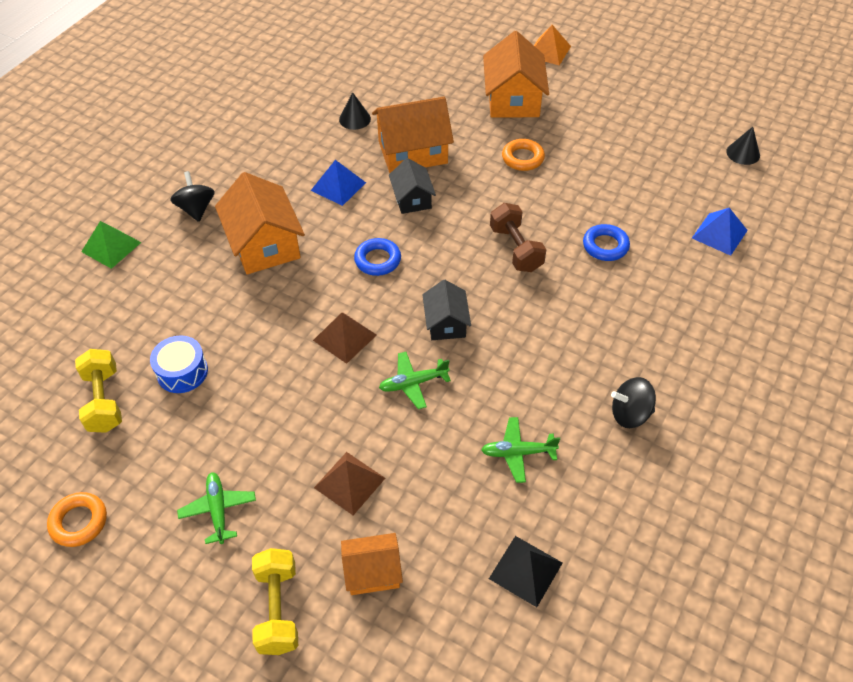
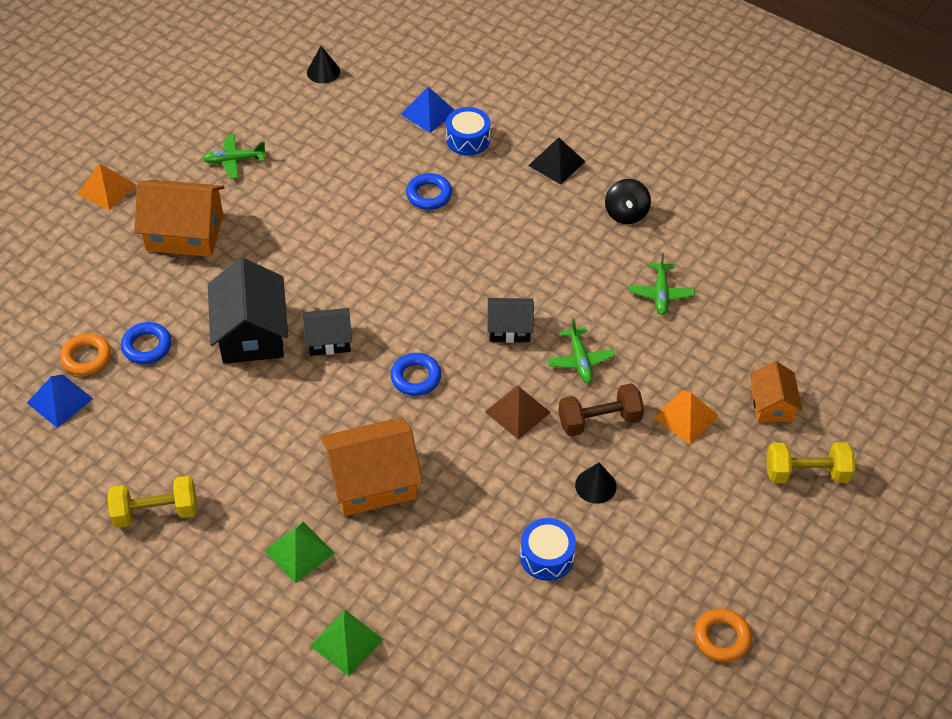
camera: 85 degrees left, 0 degrees up
yellow dumbbell [75,349,122,433] -> yellow dumbbell moved to [107,476,197,528]
black spinning top [170,171,215,222] -> green pyramid [264,521,335,584]
green plane [177,472,256,544] -> green plane moved to [202,134,266,179]
blue pyramid [311,160,366,206] -> blue pyramid moved to [27,374,93,428]
brown pyramid [314,452,385,515] -> orange pyramid [653,390,719,444]
black cone [339,92,371,130] -> black cone moved to [575,463,617,504]
orange house [372,97,454,173] -> black house [208,258,288,364]
black pyramid [489,536,563,607] -> black pyramid moved to [528,137,586,184]
brown dumbbell [490,203,547,272] -> brown dumbbell moved to [558,383,644,437]
orange ring [502,139,545,171] -> orange ring moved to [60,333,111,376]
none -> blue ring [121,322,172,364]
none -> blue drum [446,107,490,156]

